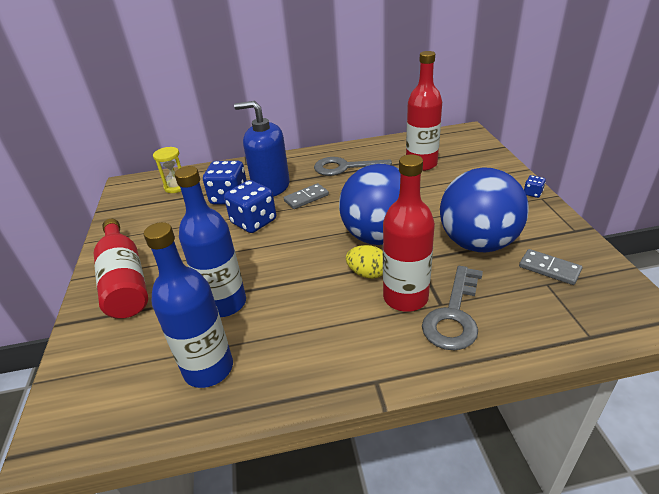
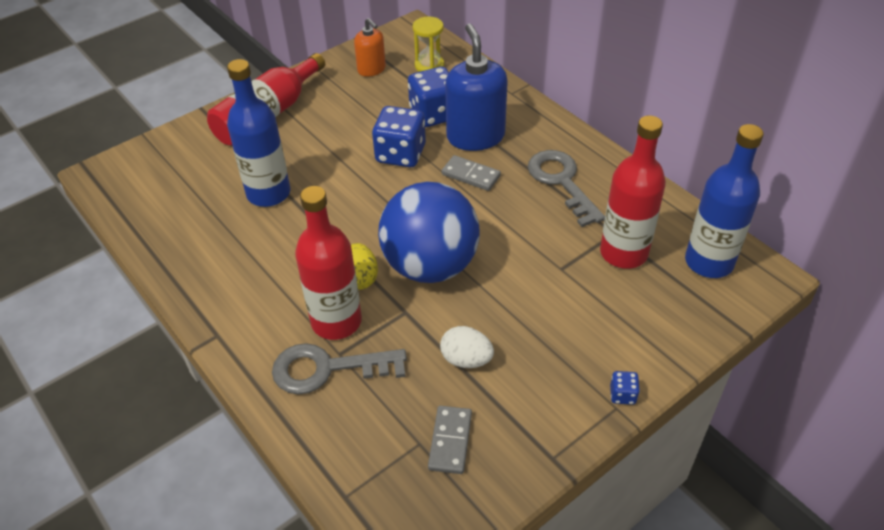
camera: 60 degrees right, 10 degrees up
blue bottle [144,222,233,388] -> blue bottle moved to [685,124,764,278]
blue ball [440,168,529,252] -> white egg [440,326,494,368]
none -> orange soap dispenser [354,18,386,77]

